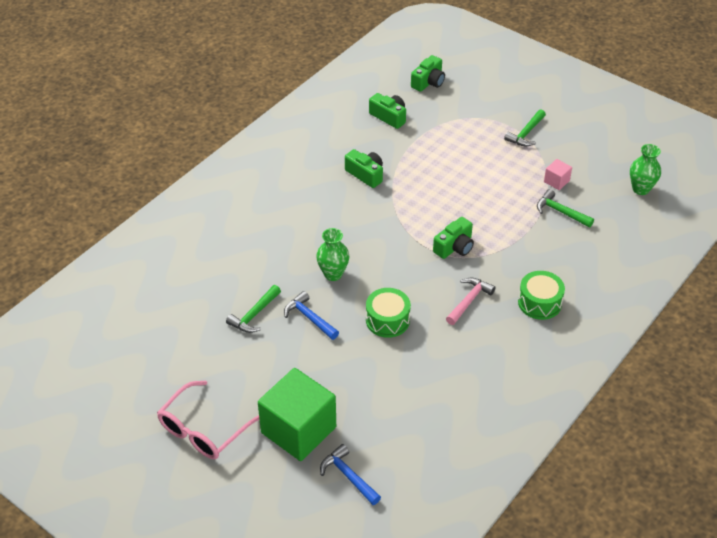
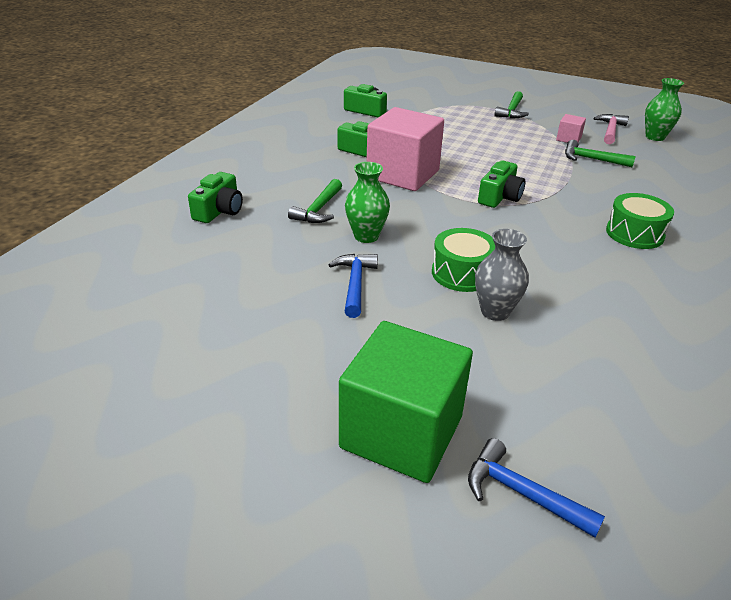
camera: 15 degrees left, 10 degrees down
pink glasses [157,381,259,459] -> none
green hammer [226,285,281,333] -> green hammer moved to [288,179,342,223]
blue hammer [284,291,339,340] -> blue hammer turned 60 degrees clockwise [328,254,378,318]
green camera [411,55,445,92] -> green camera moved to [188,172,243,223]
pink hammer [446,278,496,325] -> pink hammer moved to [594,114,629,144]
none -> pink cube [366,107,444,191]
none -> grey vase [475,229,529,321]

